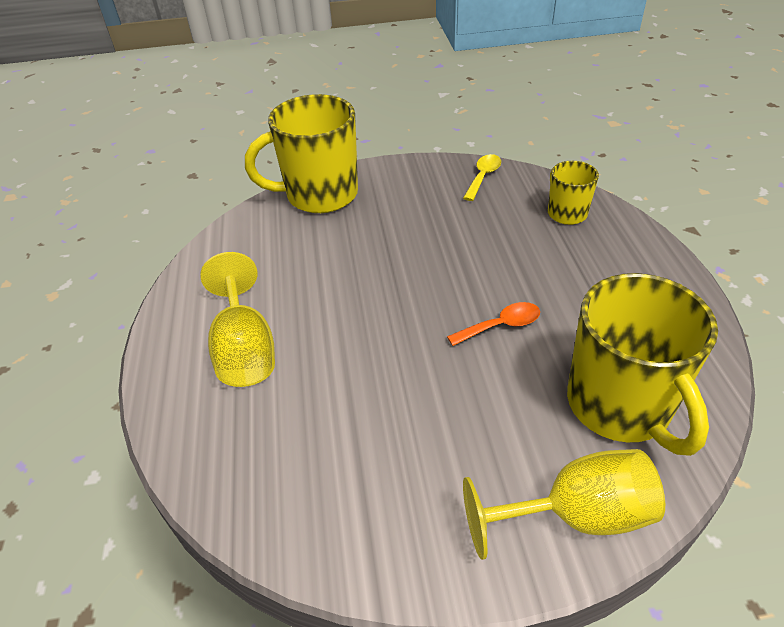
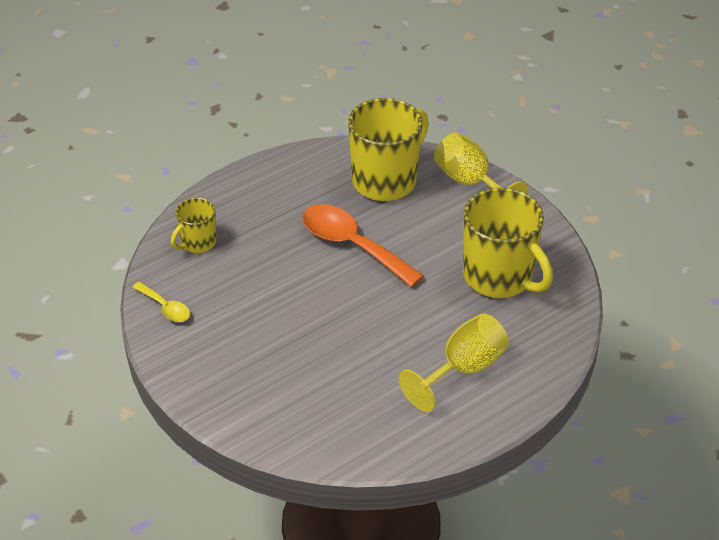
camera: 120 degrees left, 0 degrees up
yellow mug [245,94,358,213] -> yellow mug moved to [463,188,553,298]
orange spoon [447,302,540,346] -> orange spoon [302,204,424,287], size x1.96
yellow spoon [463,154,501,201] -> yellow spoon turned 135 degrees counterclockwise [132,282,190,322]

